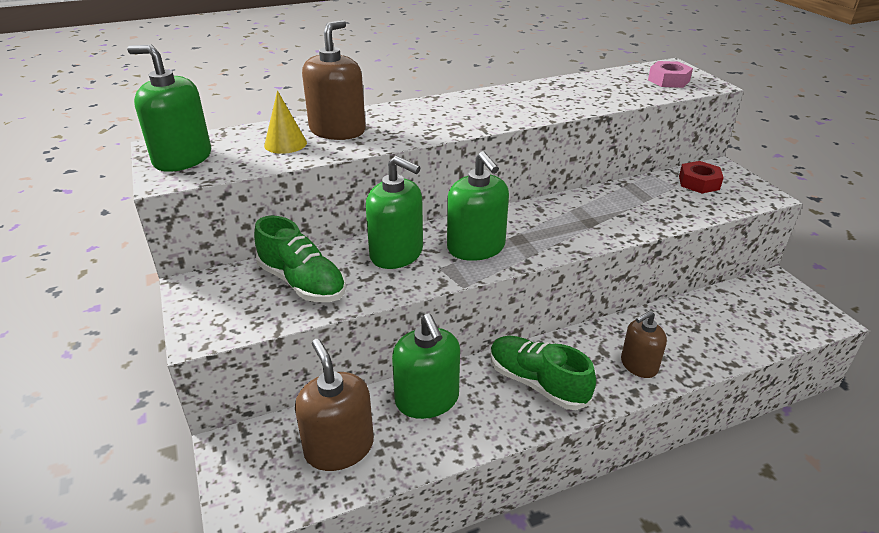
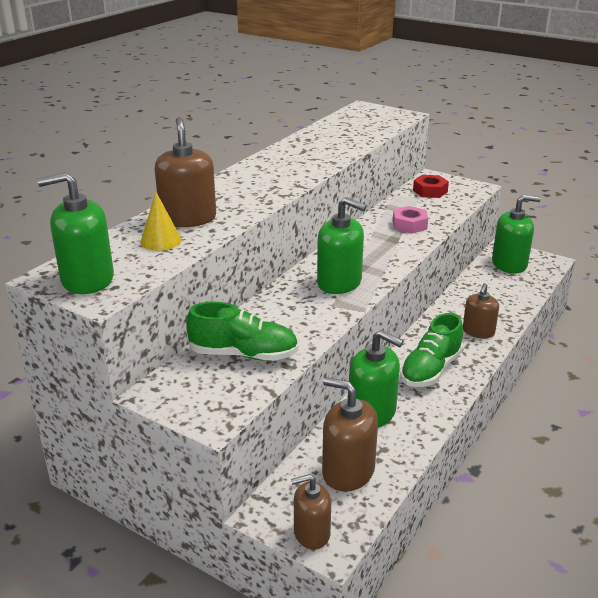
camera: 35 degrees left, 5 degrees down
green soap dispenser [365,156,423,269] -> green soap dispenser moved to [492,195,541,274]
green shoe [490,336,596,410] -> green shoe turned 60 degrees counterclockwise [400,313,463,387]
pink nut [648,61,693,88] -> pink nut moved to [393,206,428,234]
none -> brown soap dispenser [291,474,331,550]

